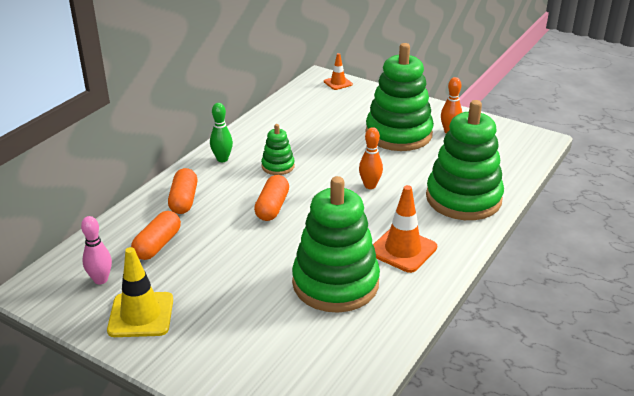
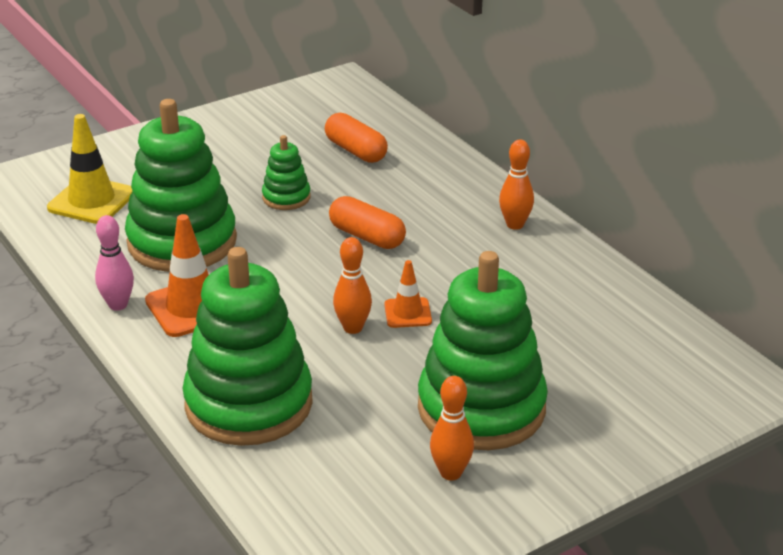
camera: 115 degrees right, 0 degrees up
pink bowling pin [81,216,112,284] -> pink bowling pin moved to [95,215,134,311]
yellow traffic cone [107,247,173,337] -> yellow traffic cone moved to [47,114,132,224]
orange capsule [168,168,197,214] -> none
green bowling pin [210,103,233,162] -> orange bowling pin [499,139,534,230]
green stacking toy [261,124,295,175] -> green stacking toy moved to [262,135,311,210]
orange traffic cone [324,53,353,90] -> orange traffic cone moved to [384,260,432,328]

